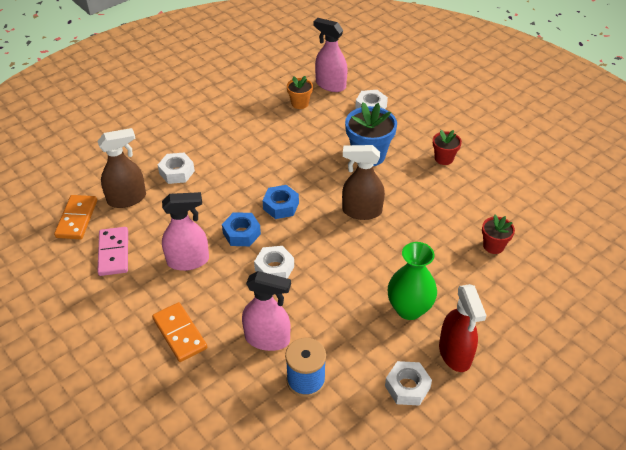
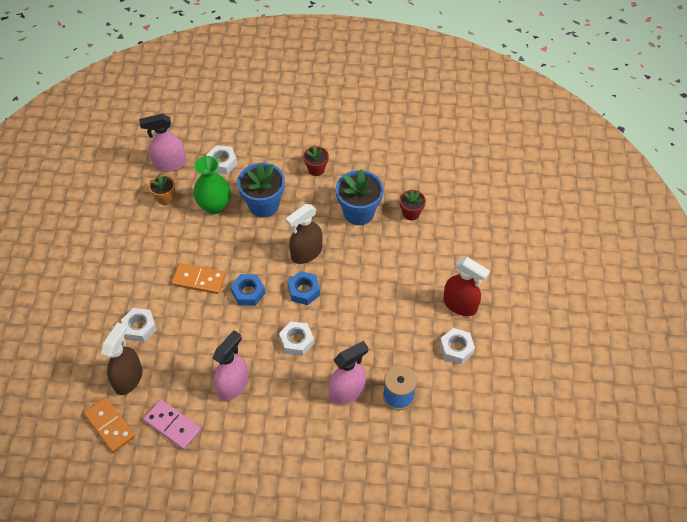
camera: 45 degrees left, 10 degrees up
orange domino [152,302,207,362] -> orange domino moved to [172,263,225,294]
blue nut [222,212,261,246] -> blue nut moved to [288,271,320,305]
green vase [388,242,437,320] -> green vase moved to [193,156,231,214]
none -> blue flower pot [336,169,384,225]

